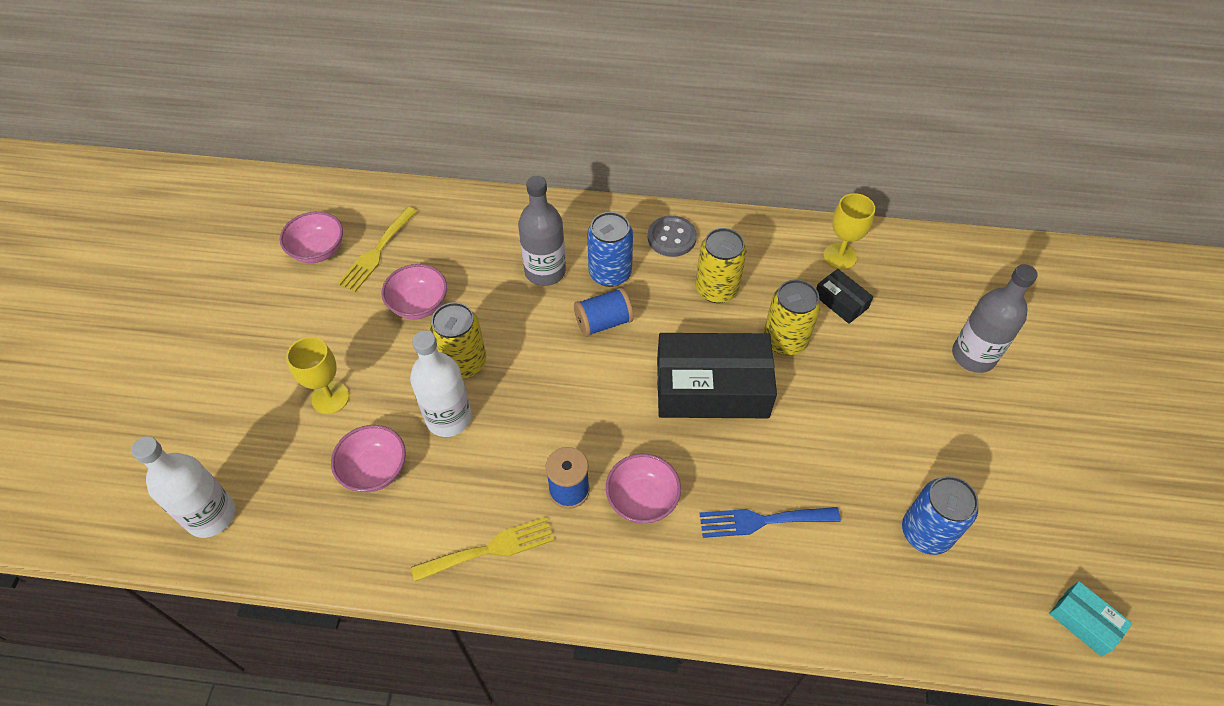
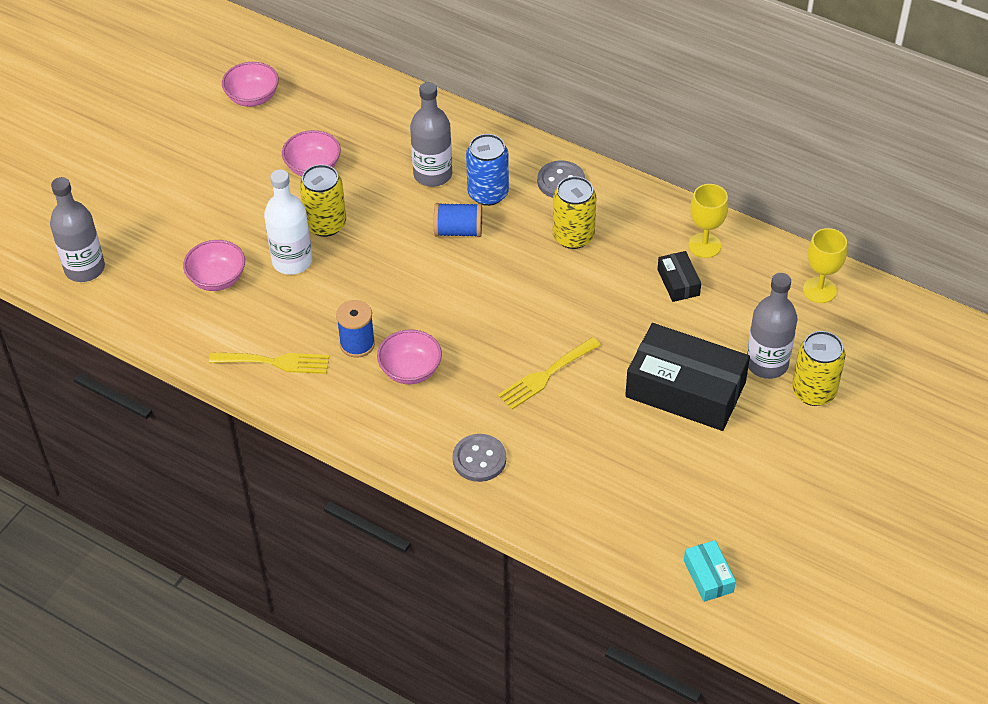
camera: 25 degrees right, 5 degrees down
white bottle [131,436,235,538] -> grey bottle [50,177,105,282]
yellow goblet [286,337,349,414] -> yellow goblet moved to [803,228,847,303]
yellow fork [337,207,417,292] -> yellow fork moved to [498,337,601,410]
black box [657,333,777,418] -> black box moved to [625,323,750,431]
blue fork [699,507,841,538] -> none
yellow can [764,279,821,355] -> yellow can moved to [792,331,845,406]
blue can [902,476,979,555] -> none
none -> grey button [452,434,506,482]

